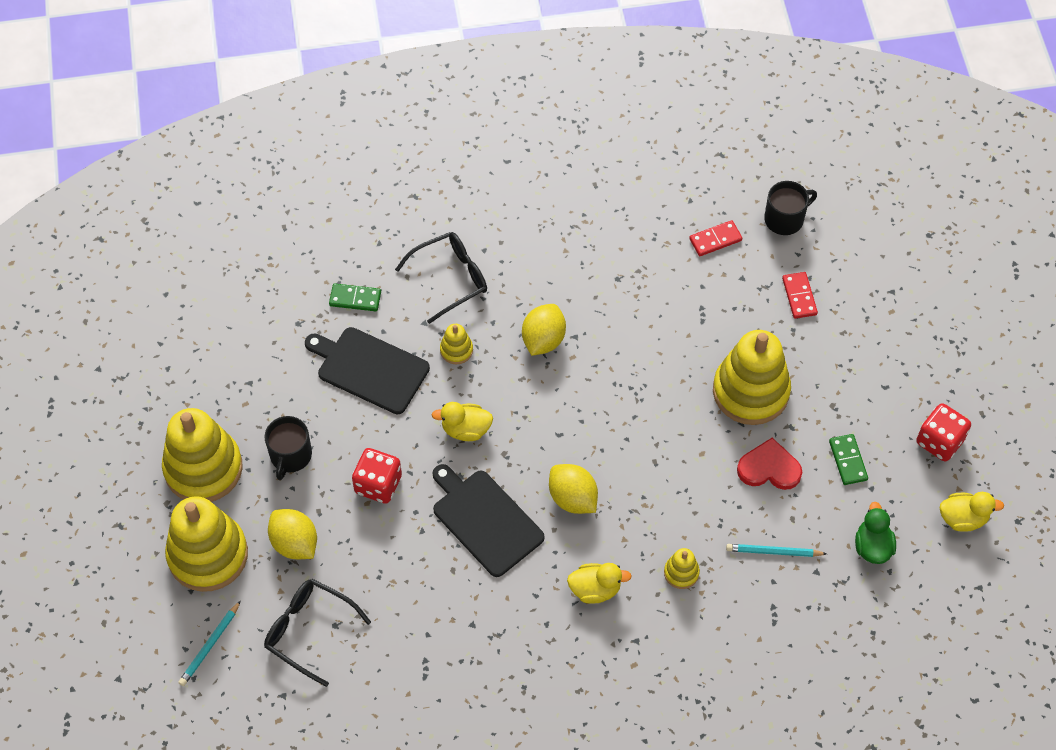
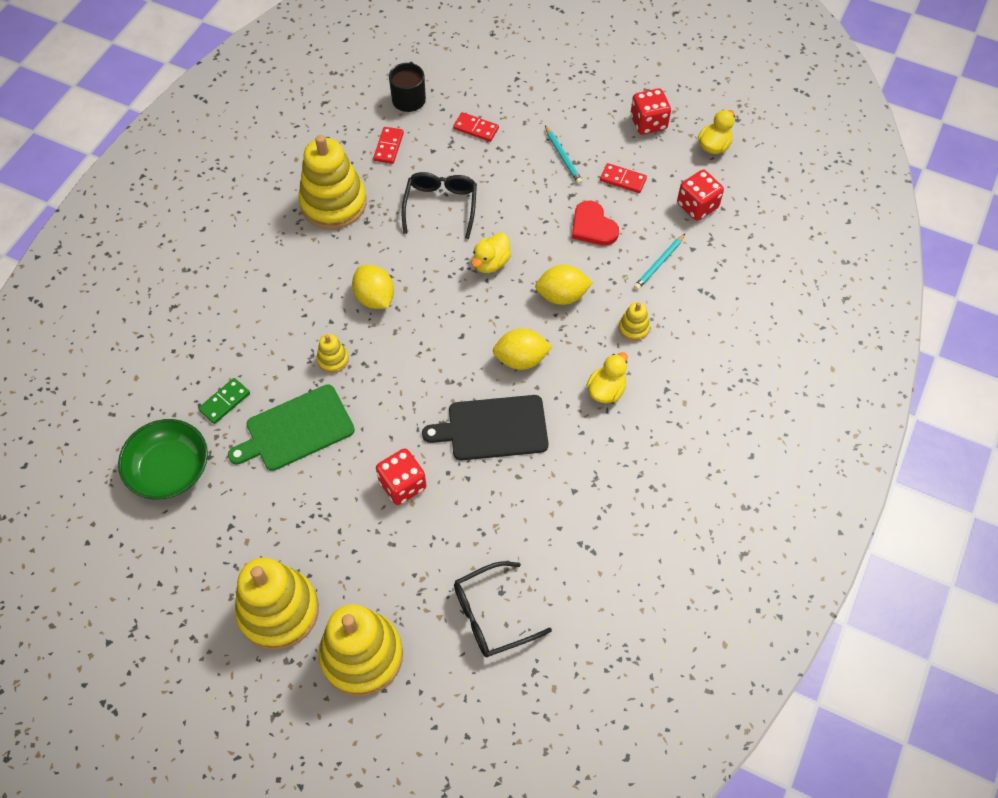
camera: 55 degrees left, 0 degrees up
turquoise pencil [178,601,241,686] -> turquoise pencil moved to [545,126,583,184]
black mug [264,416,312,480] -> none
yellow lemon [268,509,317,559] -> yellow lemon moved to [535,265,593,305]
black cutting board [305,327,430,414] -> green cutting board [228,384,355,471]
black glasses [395,232,487,324] -> black glasses moved to [402,172,477,239]
yellow duck [432,402,493,441] -> yellow duck moved to [471,233,511,273]
yellow stacking toy [713,330,791,425] -> yellow stacking toy moved to [298,135,366,229]
red heart [737,438,802,490] -> red heart turned 75 degrees counterclockwise [572,201,619,245]
green domino [829,434,868,485] -> red domino [600,163,647,193]
green duck [855,502,896,564] -> red dice [677,170,724,221]
none -> green bowl [118,419,208,500]

